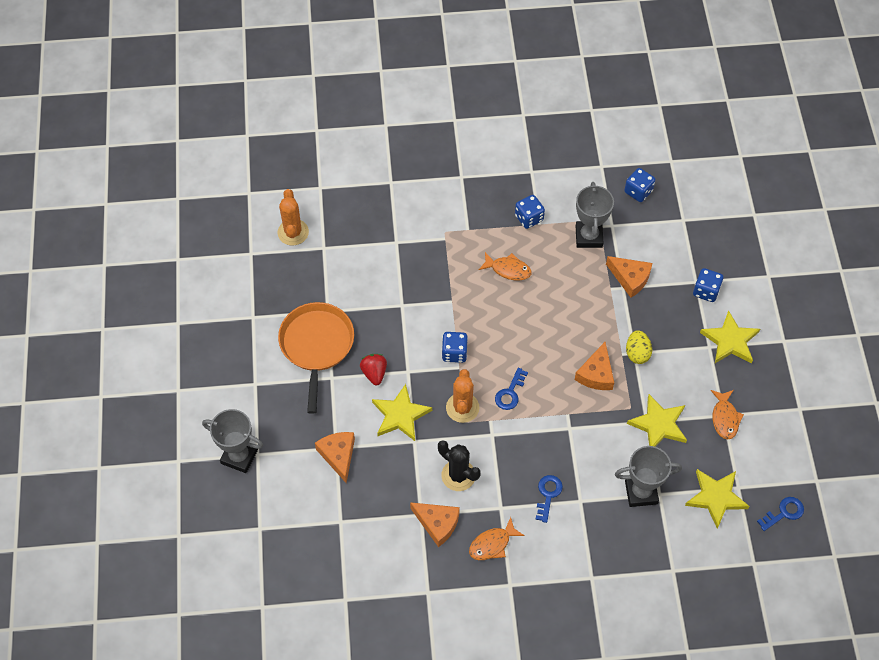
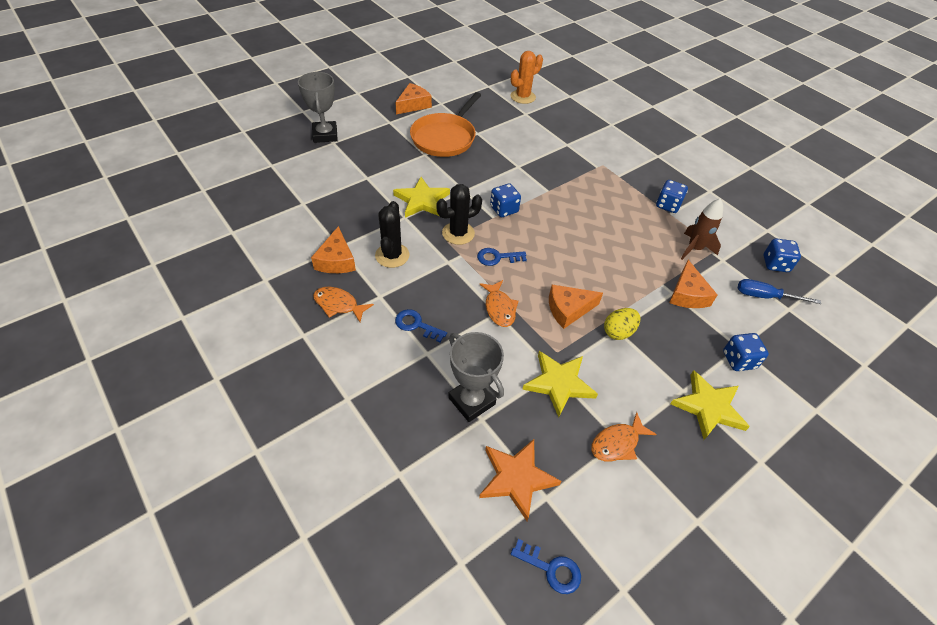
camera: 55 degrees right, 10 degrees down
orange pan [278,302,354,414] -> orange pan turned 150 degrees clockwise [410,92,481,157]
orange cheese [315,432,355,483] -> orange cheese moved to [395,83,432,114]
red strawberry [360,354,387,386] -> none
orange cactus [446,369,479,423] -> black cactus [436,184,482,245]
orange fish [478,252,532,280] -> orange fish moved to [479,280,518,327]
blue key [535,475,563,523] -> blue key turned 135 degrees counterclockwise [395,309,447,342]
grey trophy [576,182,614,248] -> brown rocket [681,198,723,260]
yellow star [685,469,750,529] -> orange star [479,439,562,521]
none -> blue screwdriver [737,279,821,304]

